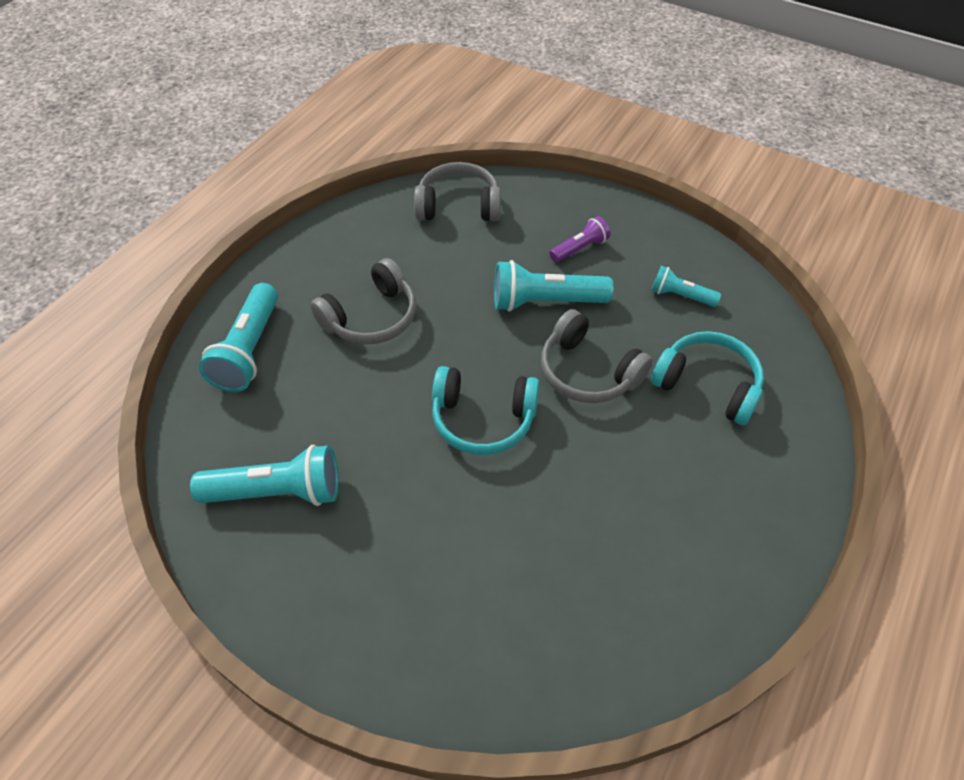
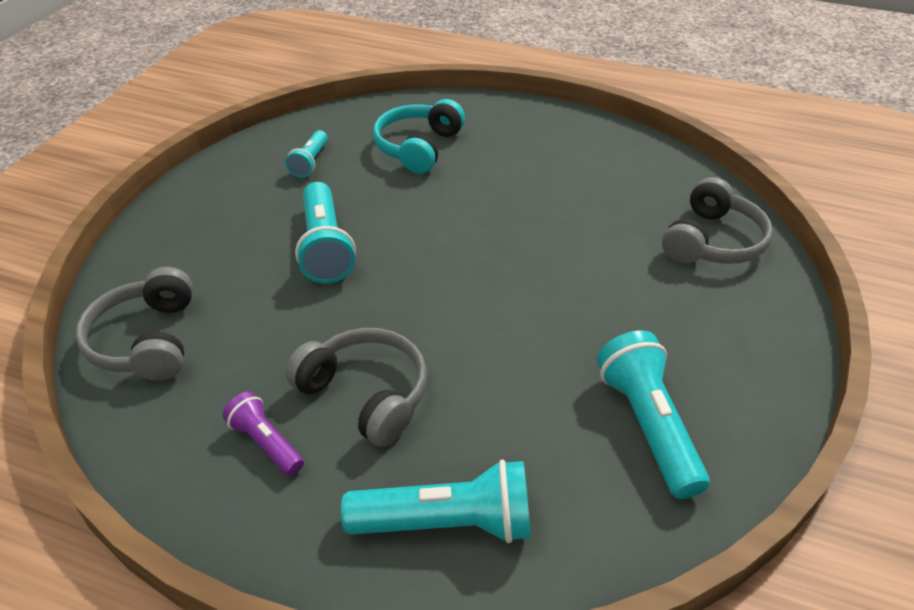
camera: 100 degrees left, 10 degrees down
turquoise headphones [432,366,540,455] -> none
grey headphones [541,309,653,403] -> grey headphones moved to [662,177,773,264]
purple flashlight [550,216,610,263] -> purple flashlight moved to [223,392,304,476]

